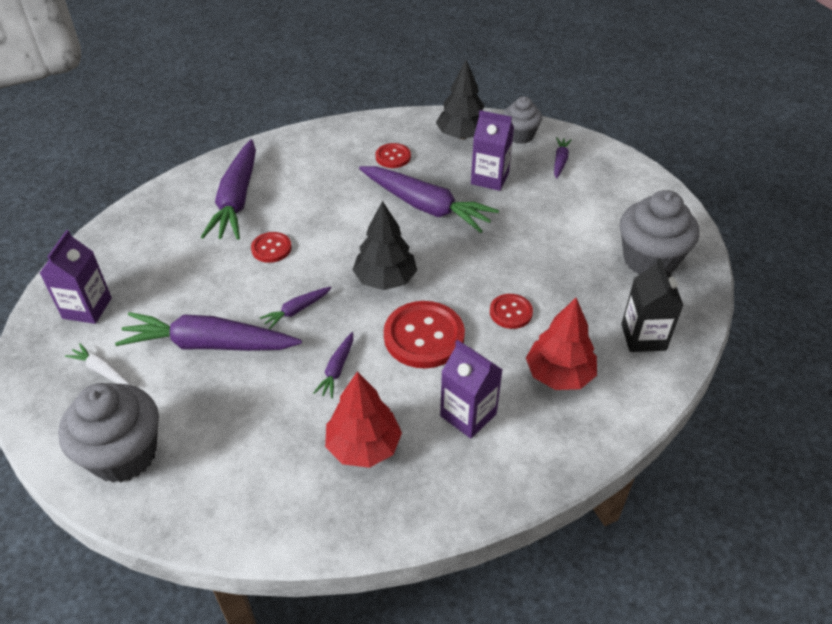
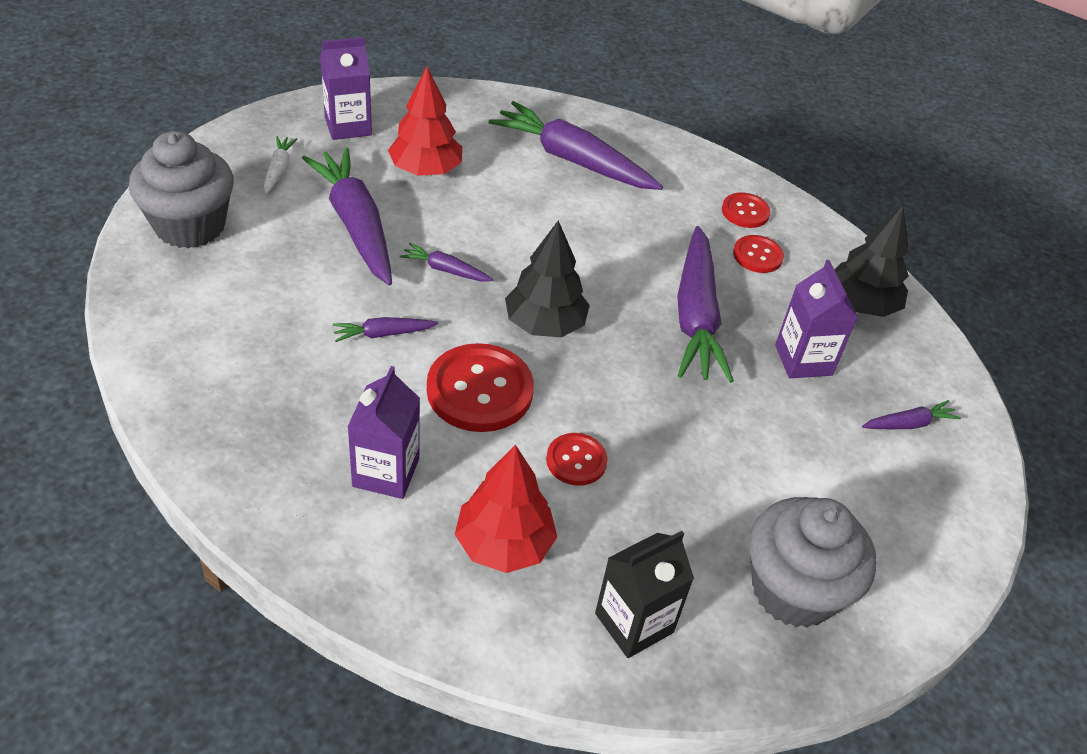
camera: 55 degrees right, 0 degrees up
purple carrot [201,139,256,240] -> purple carrot turned 60 degrees clockwise [488,101,663,190]
red button [251,232,292,263] -> red button moved to [722,192,771,228]
red tree [325,371,402,468] -> red tree moved to [388,67,462,176]
grey cupcake [503,96,542,144] -> none

